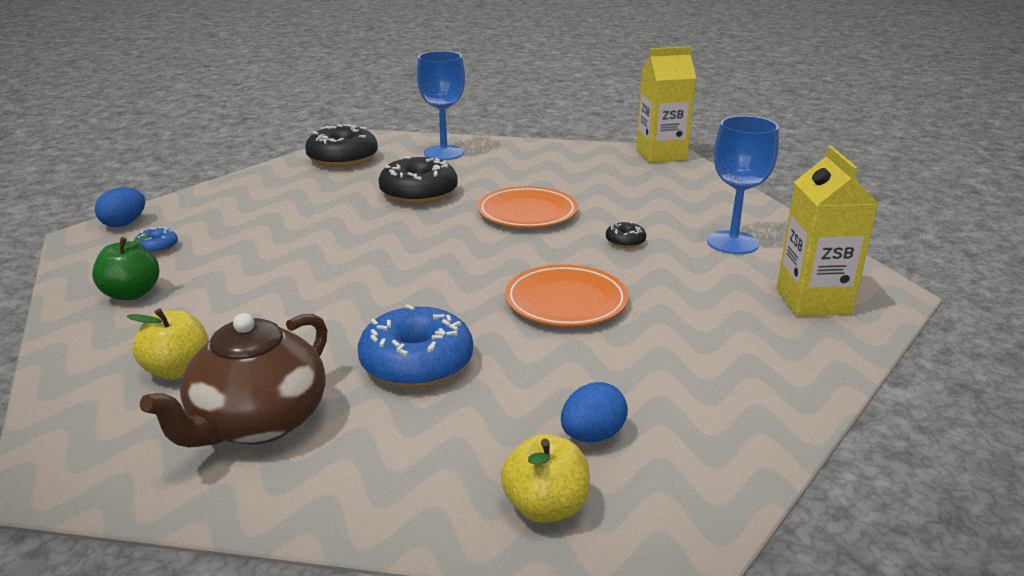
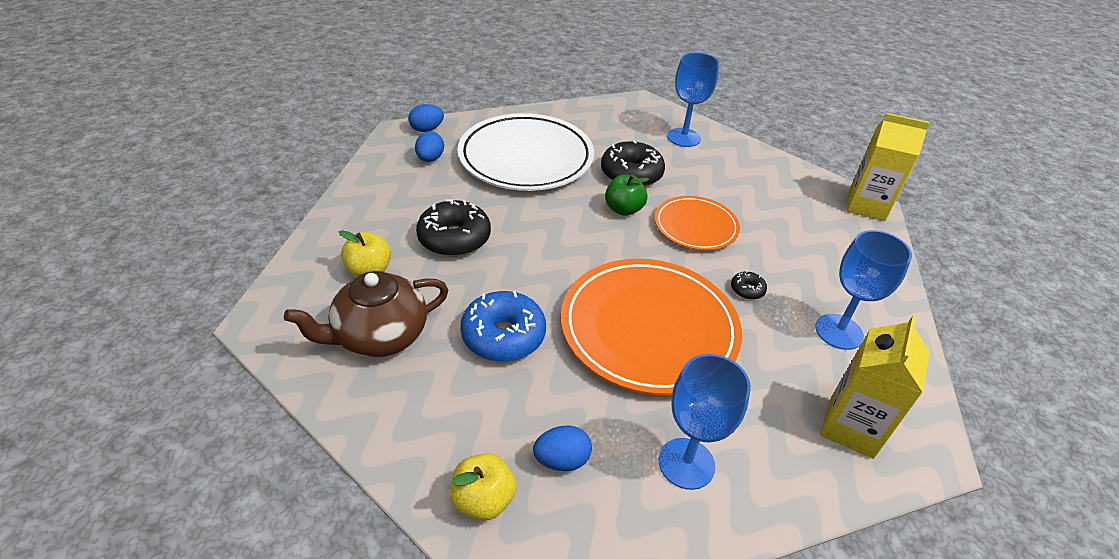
camera: 30 degrees right, 15 degrees up
green apple [92,235,159,300] -> green apple moved to [605,174,649,216]
blue donut [134,227,178,254] -> blue egg [415,131,444,162]
black donut [305,124,378,168] -> black donut moved to [416,199,491,257]
orange plate [505,264,629,327] -> orange plate [561,259,742,395], size x1.78
none -> white plate [457,113,594,191]
none -> blue goblet [659,354,751,490]

